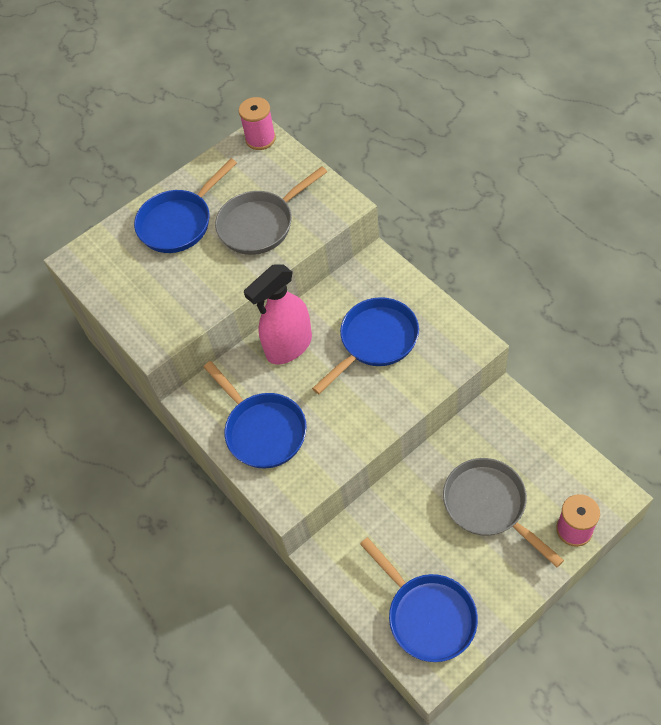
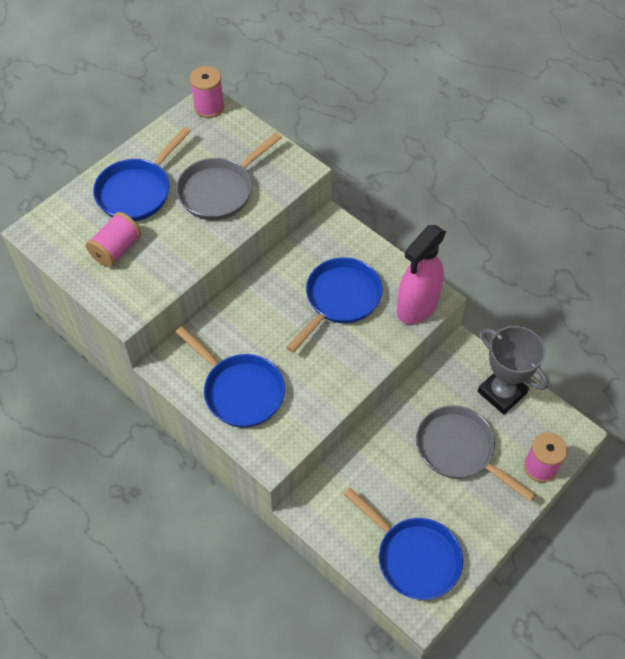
camera: 15 degrees left, 0 degrees up
pink spray bottle [244,264,312,364] -> pink spray bottle moved to [397,225,446,324]
none -> pink spool [86,212,141,267]
none -> grey trophy [478,326,549,415]

